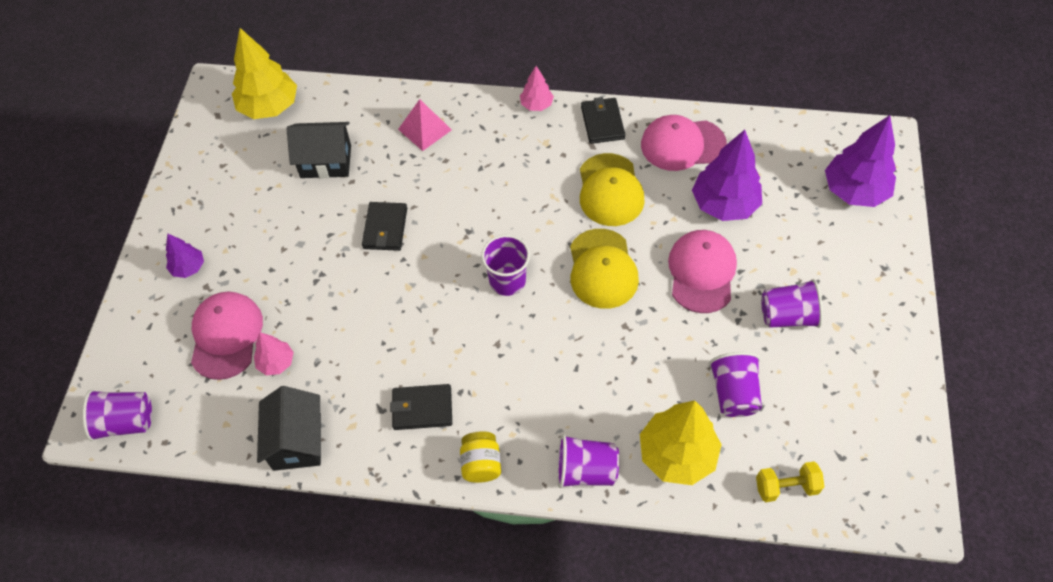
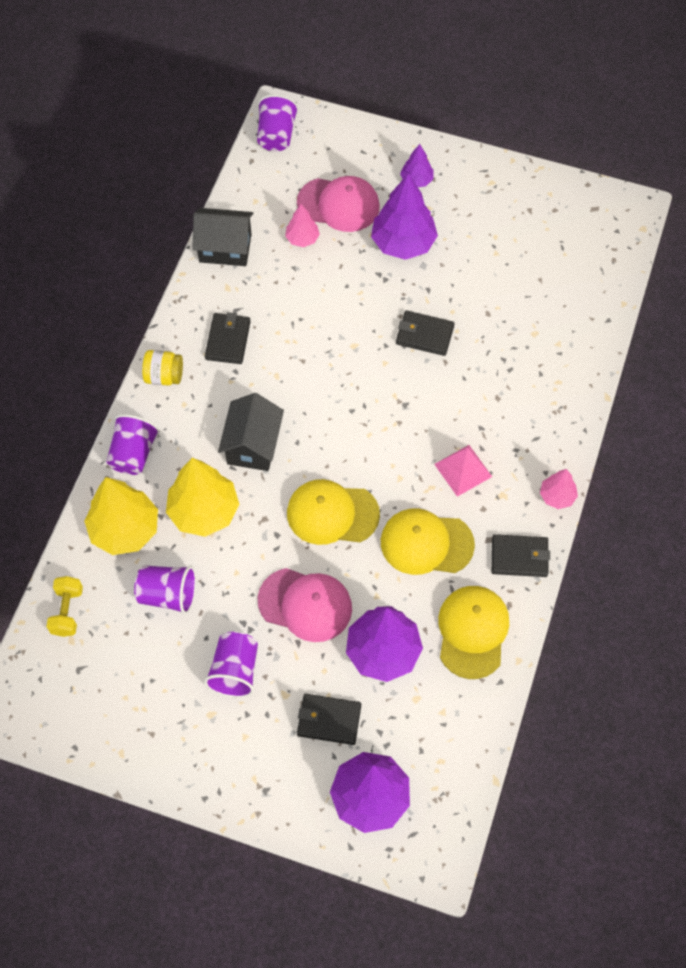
camera: 100 degrees right, 5 degrees up
yellow tree [232,28,297,119] -> yellow tree moved to [166,458,239,537]
black house [287,122,351,178] -> black house moved to [218,393,284,471]
pink pyramid [398,99,452,151] -> pink pyramid moved to [434,445,492,497]
purple cup [481,235,530,296] -> none
pink cap [641,115,727,171] -> yellow cap [438,586,509,679]
none -> black wallet [297,694,361,745]
none -> purple tree [371,174,438,260]

